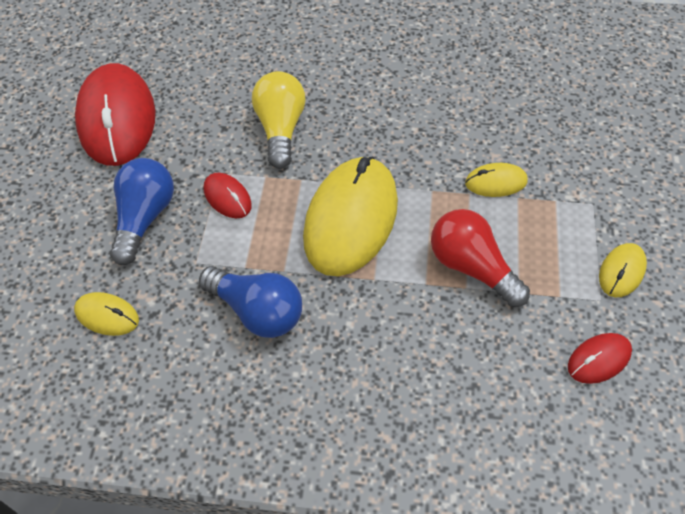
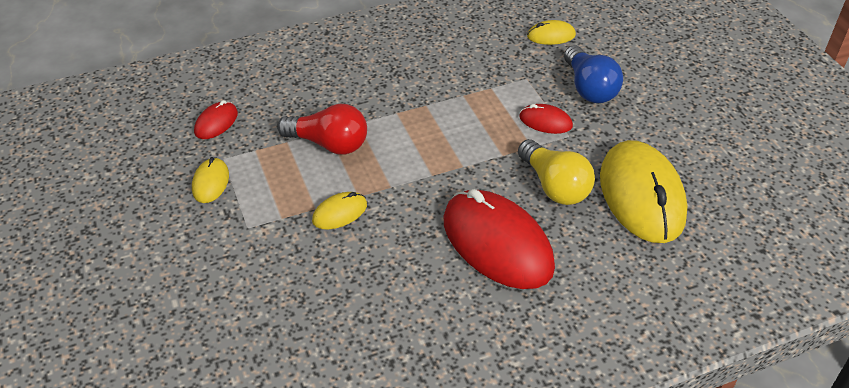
camera: 150 degrees right, 10 degrees down
red mouse [75,63,155,166] -> red mouse moved to [443,189,555,289]
blue light bulb [199,266,302,338] -> none
yellow mouse [303,157,398,276] -> yellow mouse moved to [600,140,688,243]

